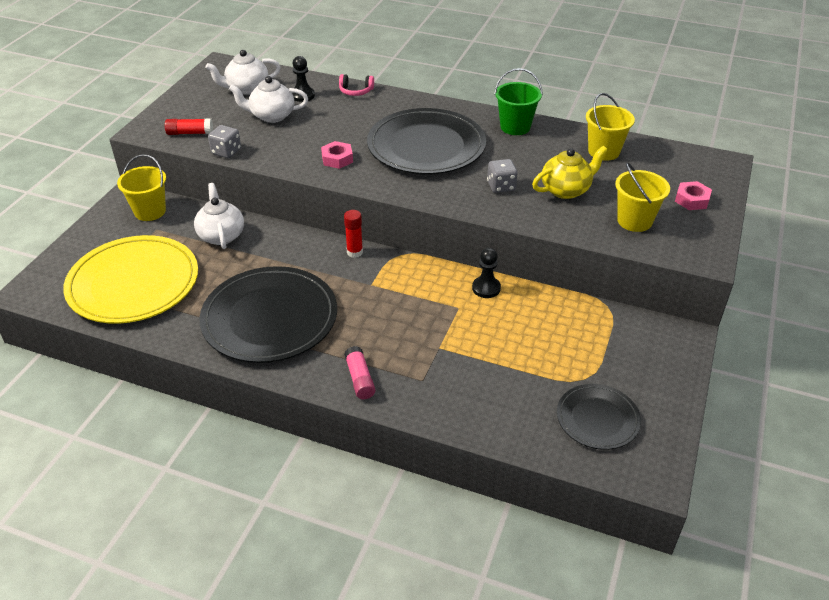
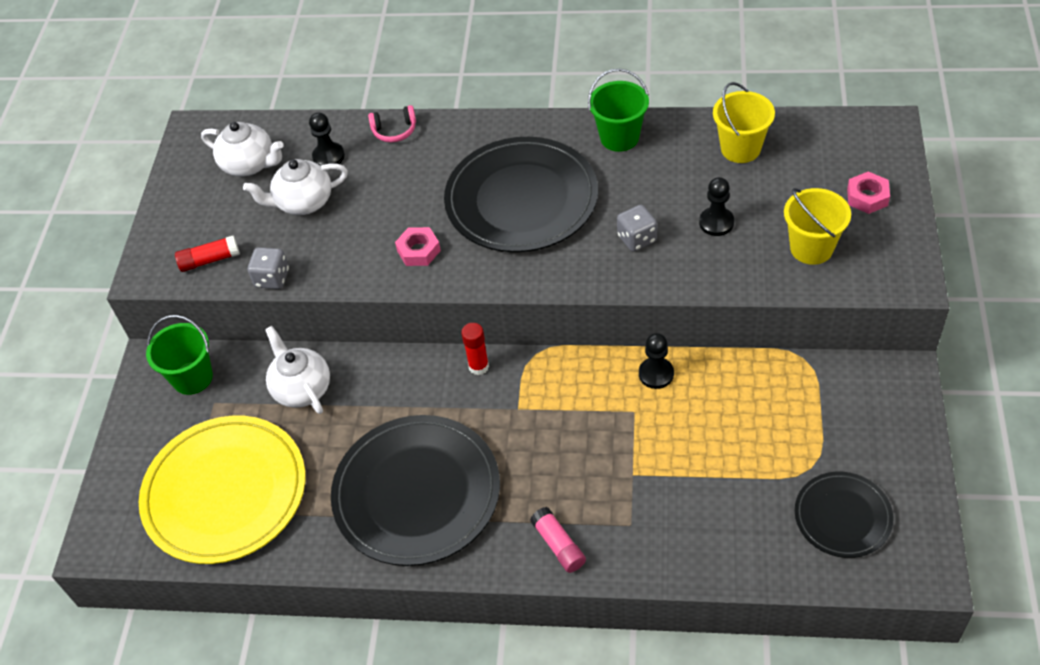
camera: 10 degrees left, 10 degrees up
yellow bucket [117,154,166,221] -> green bucket [146,315,213,395]
white teapot [205,50,281,95] -> white teapot turned 120 degrees counterclockwise [201,122,284,176]
yellow teapot [532,146,608,199] -> black pawn [699,177,734,236]

